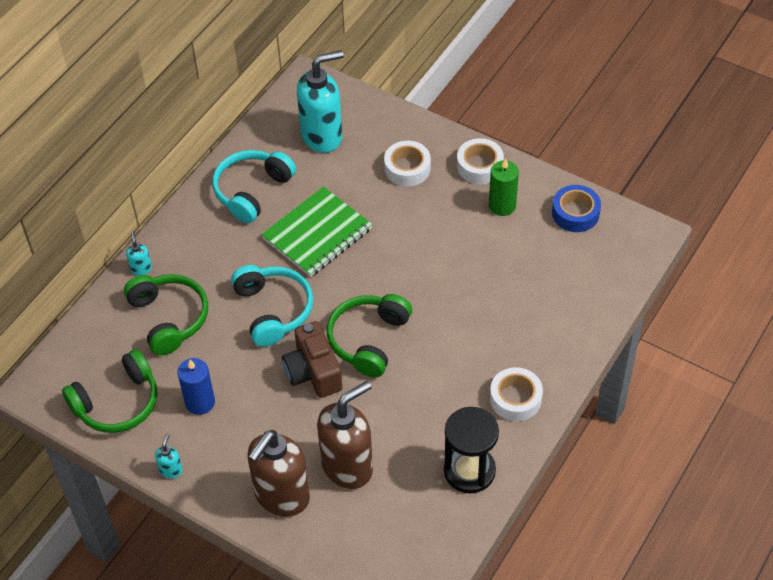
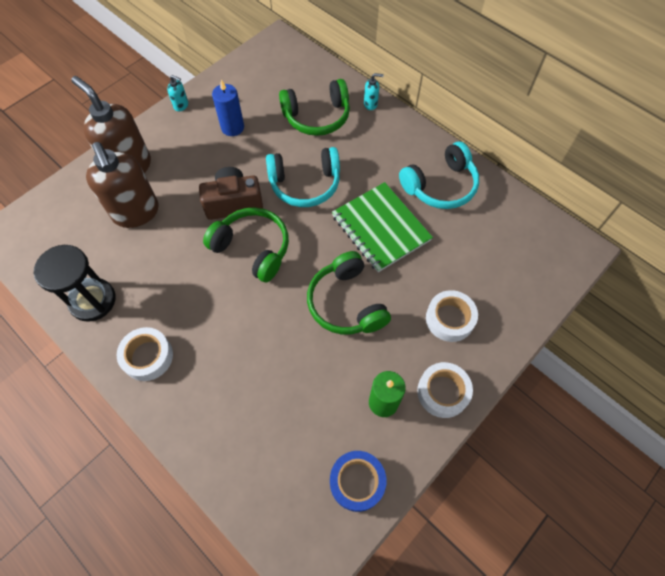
camera: 100 degrees right, 10 degrees up
green headphones [62,349,157,433] -> green headphones moved to [307,251,391,334]
turquoise headphones [212,150,296,223] -> turquoise headphones turned 105 degrees clockwise [399,142,479,209]
turquoise soap dispenser [297,50,344,153] -> none

